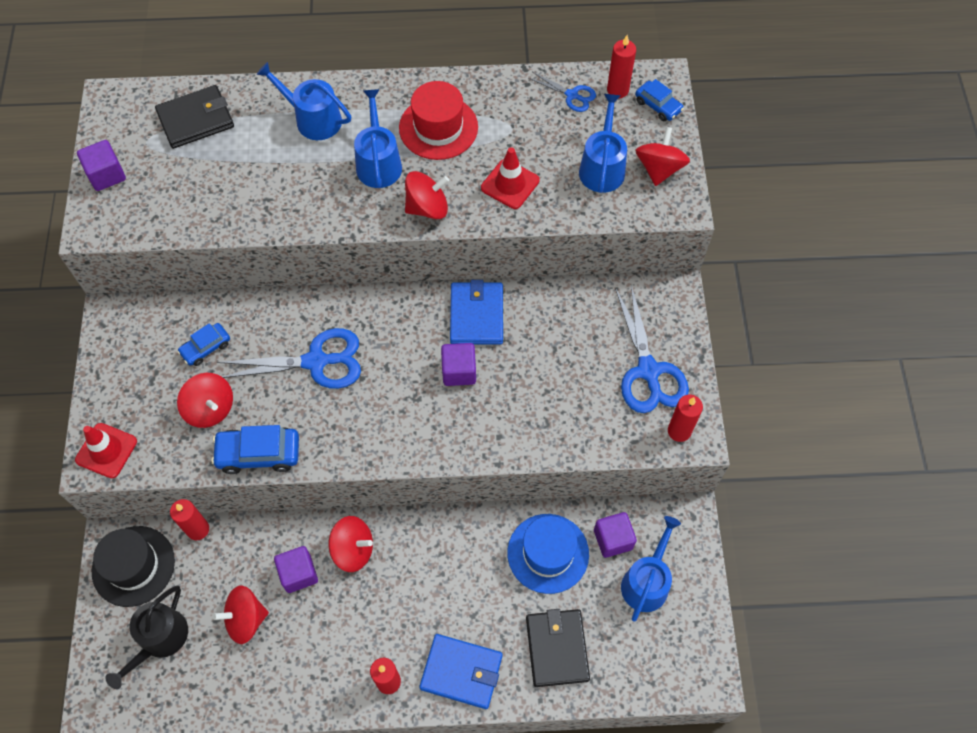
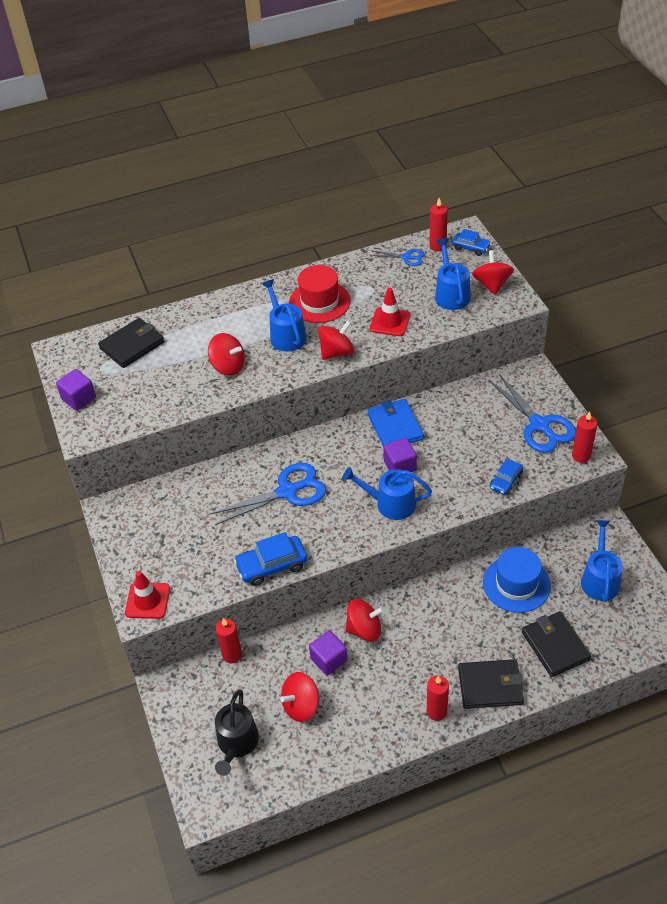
camera: 15 degrees left, 15 degrees down
black hat [92,526,175,607] -> none
blue car [177,323,230,366] -> blue car moved to [490,459,523,495]
red spinning top [177,373,233,428] -> red spinning top moved to [208,333,245,376]
blue watering can [256,62,351,140] -> blue watering can moved to [343,467,432,520]
blue wallet [419,634,503,709] -> black wallet [458,659,524,709]
purple cube [594,512,637,558] -> none

